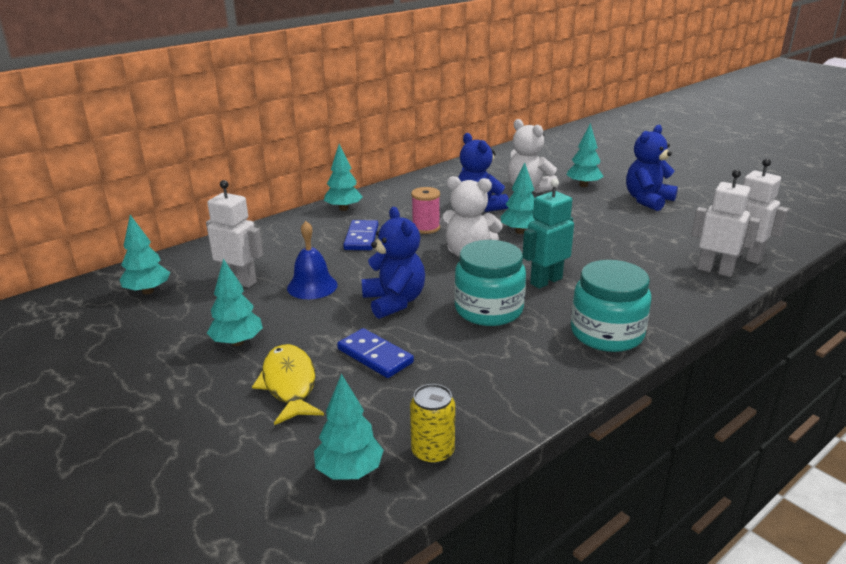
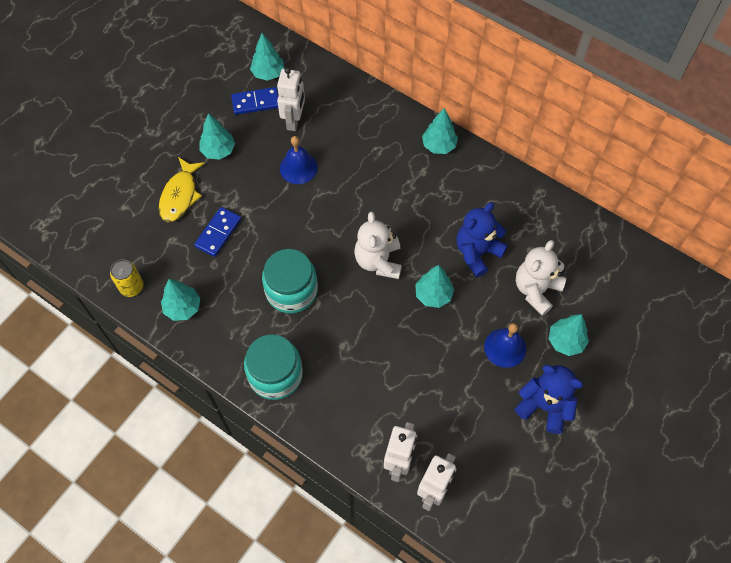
camera: 75 degrees right, 35 degrees up
yellow fish [252,344,324,425] -> yellow fish turned 135 degrees clockwise [159,157,205,222]
turquoise tree [314,374,384,480] -> turquoise tree moved to [161,279,200,321]
blue domino [343,220,379,250] -> blue domino moved to [231,87,278,115]
blue teddy bear [362,207,425,319] -> none
pink spool [411,187,440,234] -> none
turquoise robot [523,179,574,289] -> none
none -> blue bell [484,323,526,368]

